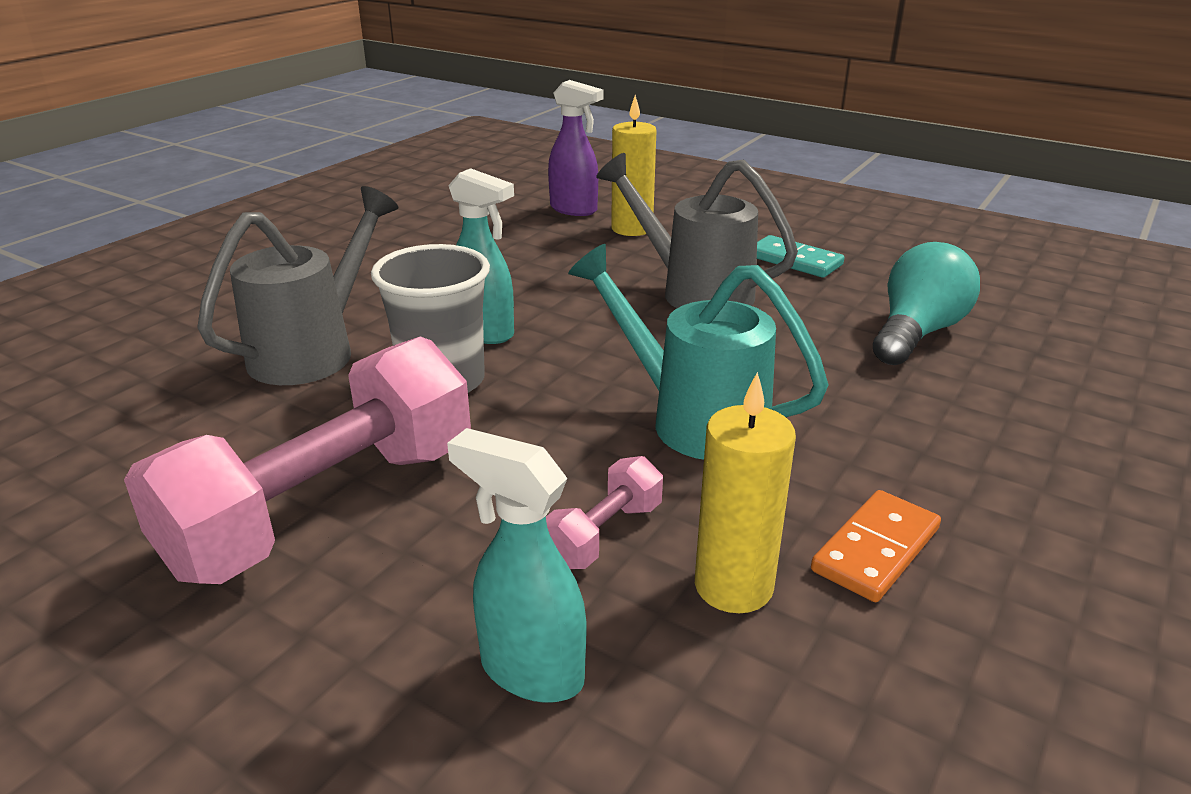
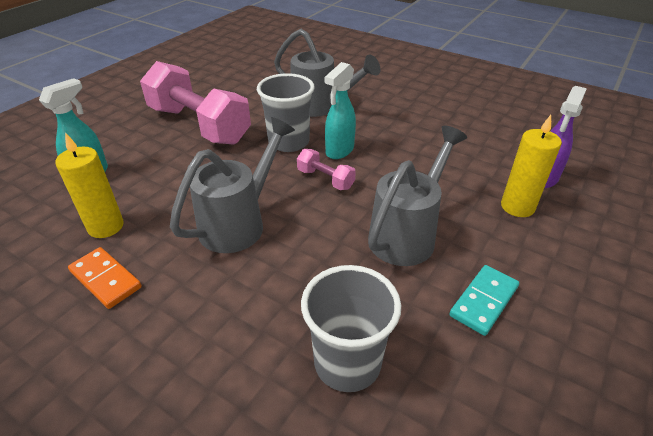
camera: 90 degrees right, 10 degrees up
pink dumbbell [546,456,663,569] -> pink dumbbell moved to [297,149,356,190]
turquoise watering can [568,244,828,460] -> grey watering can [170,117,295,253]
turquoise light bulb [873,242,980,365] -> grey cup [301,265,401,392]

